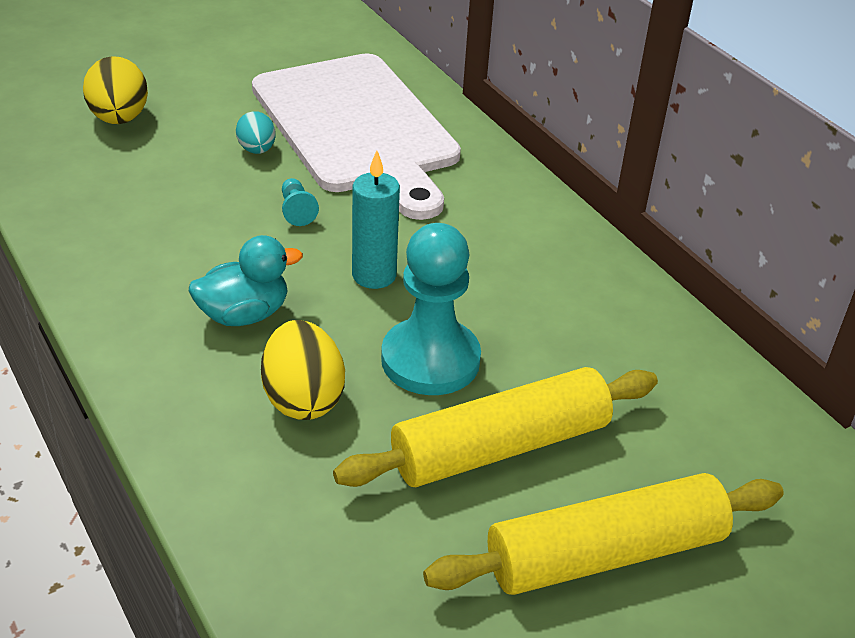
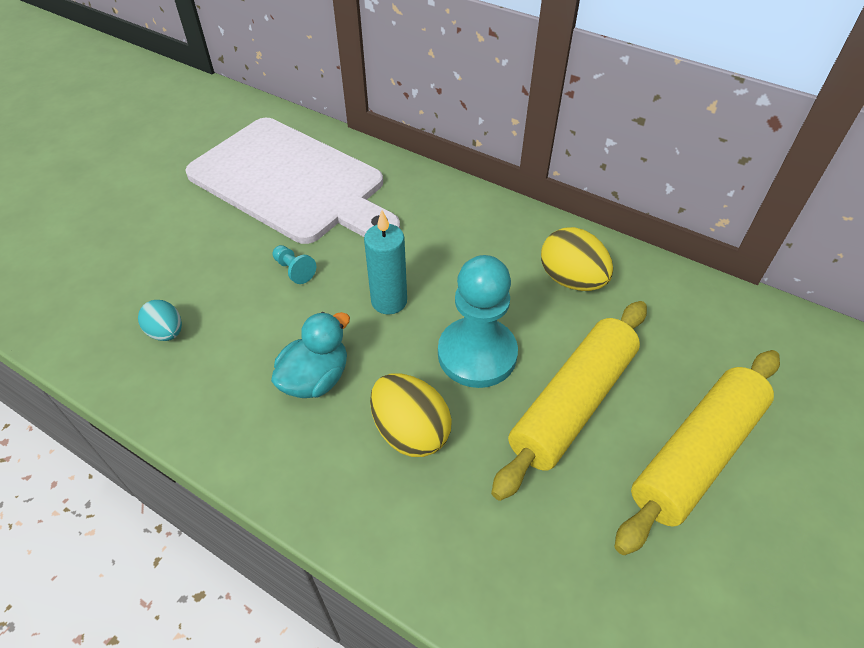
camera: 25 degrees left, 10 degrees up
yellow egg [83,56,148,124] -> yellow egg moved to [541,227,613,291]
turquoise egg [236,111,276,154] -> turquoise egg moved to [138,300,182,341]

